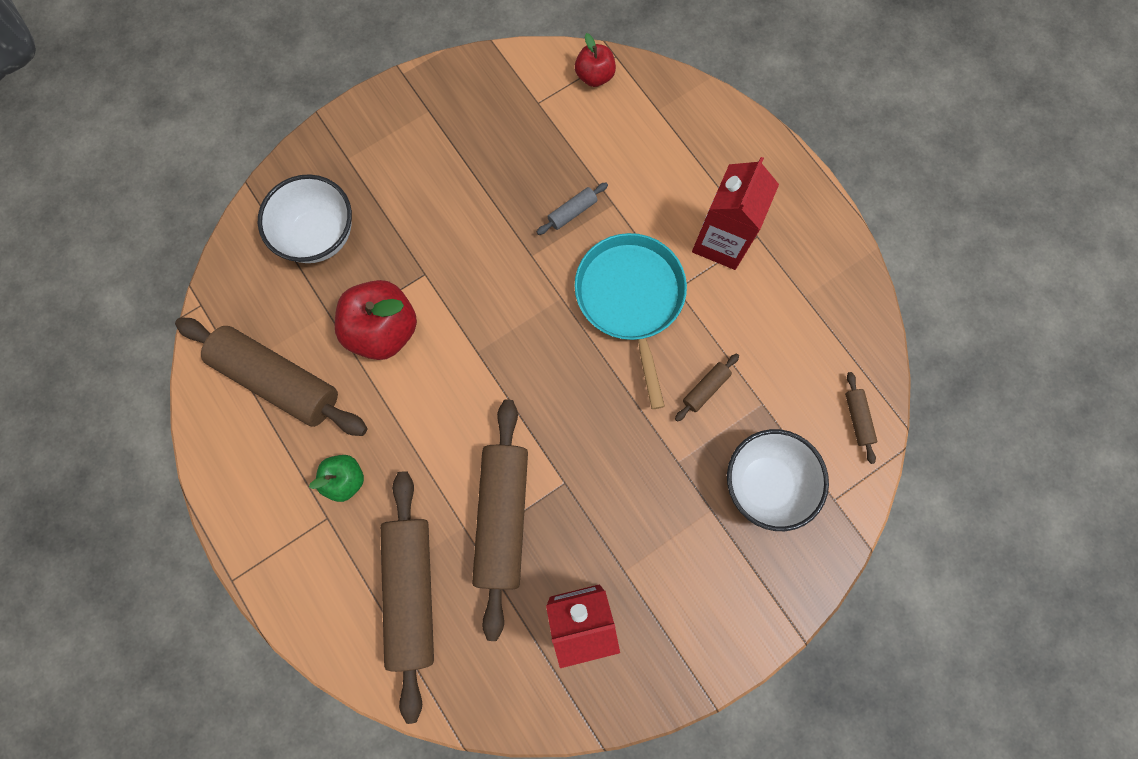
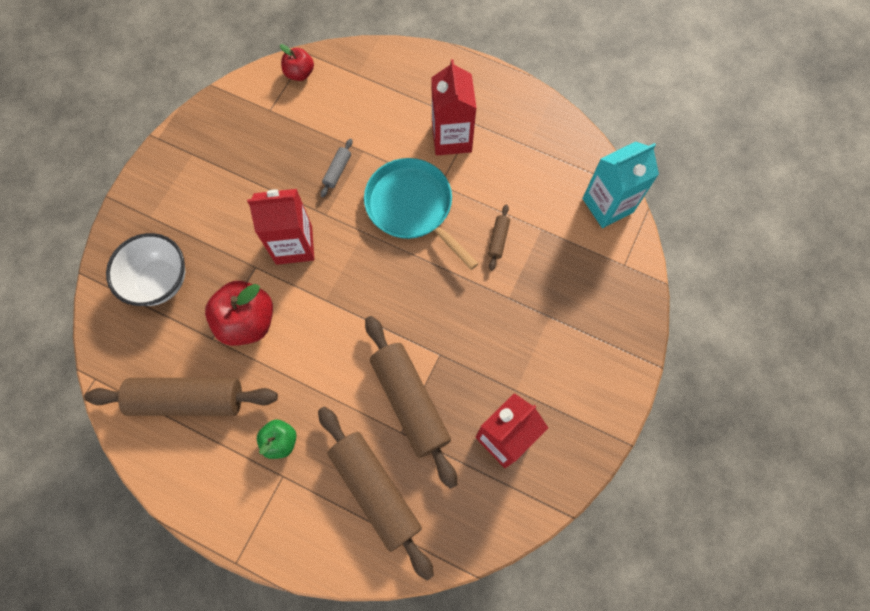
camera: 30 degrees left, 5 degrees down
white bowl [727,429,829,531] -> none
brown rolling pin [845,372,877,464] -> turquoise carton [582,142,659,228]
none -> red carton [247,189,314,265]

